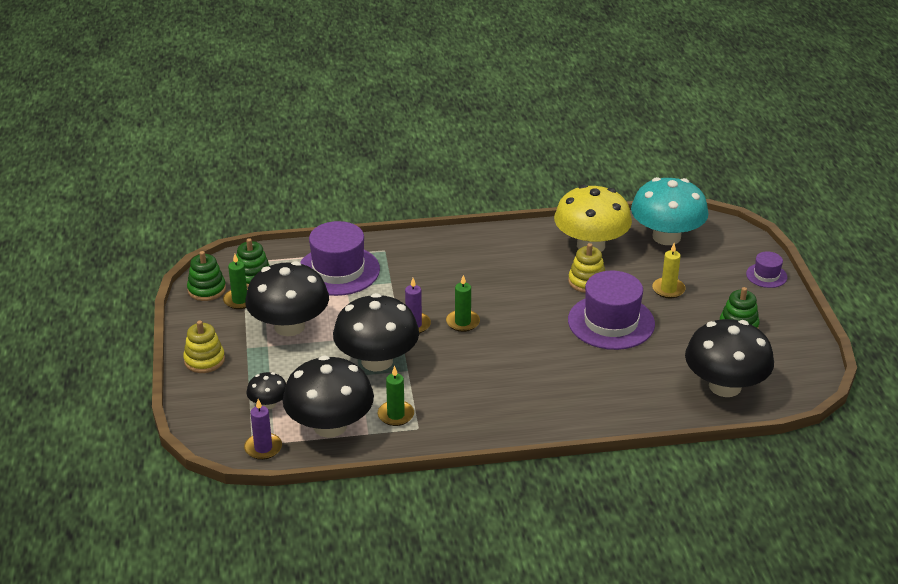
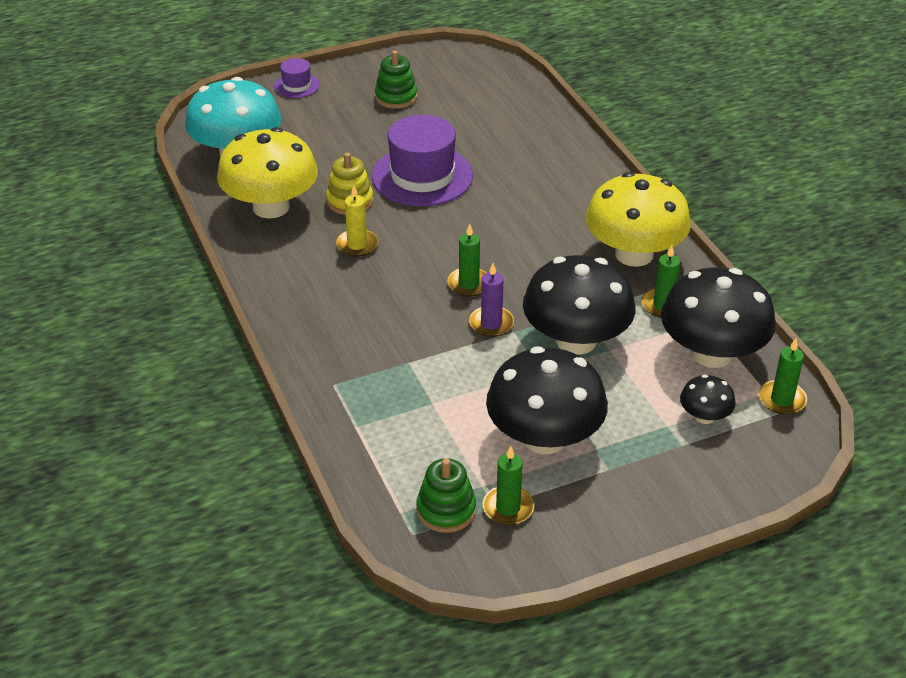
camera: 105 degrees left, 5 degrees up
yellow stacking toy [183,320,225,373] -> none
green stacking toy [187,251,226,301] -> none
purple candle [244,399,282,460] -> green candle [759,338,807,415]
purple hat [300,221,380,296] -> none
yellow candle [652,243,686,298] -> yellow candle moved to [336,185,378,257]
black mushroom [685,319,774,397] -> none
none -> yellow mushroom [586,172,691,267]

